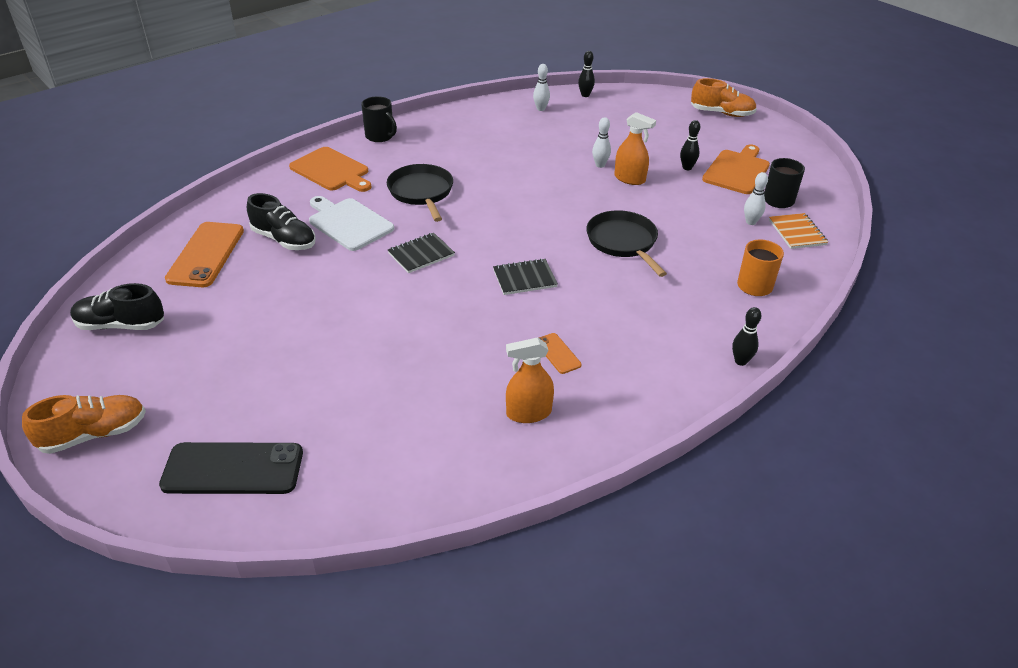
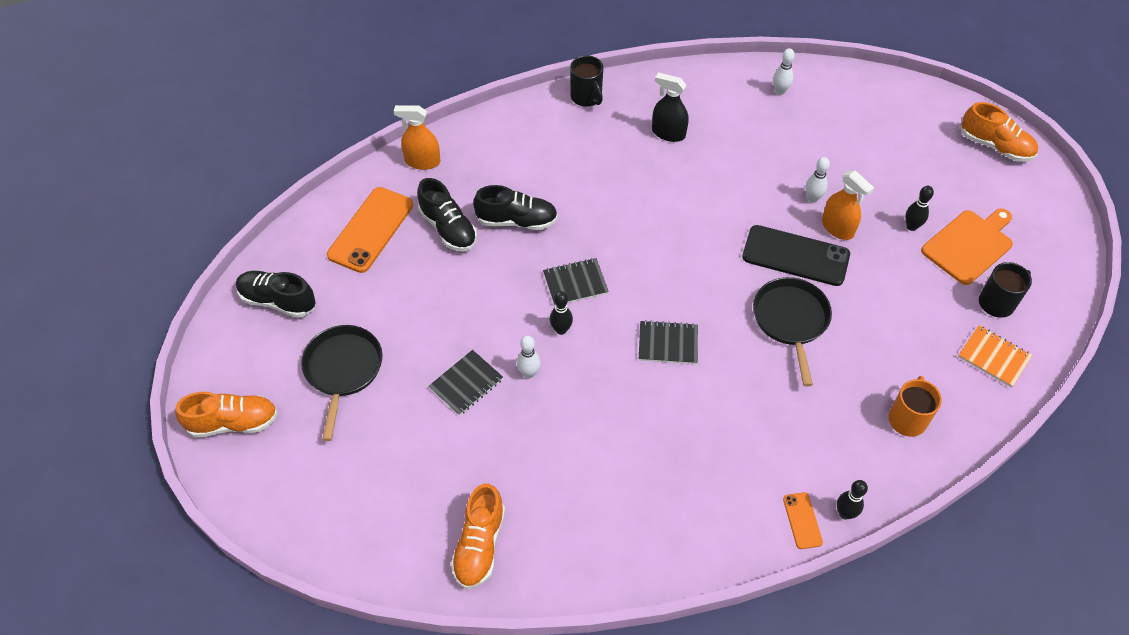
camera: 20 degrees right, 15 degrees up
black phone [159,442,303,494] -> black phone moved to [742,225,850,286]
orange cutting board [289,147,372,192] -> none
white cutting board [309,196,394,251] -> black shoe [473,185,558,230]
black pan [387,164,453,222] -> black pan moved to [301,325,382,441]
orange spray bottle [506,337,554,423] -> orange spray bottle moved to [394,105,440,170]
orange phone [539,333,582,374] -> orange phone moved to [783,492,823,549]
black bowling pin [578,51,595,97] -> black bowling pin moved to [550,291,573,335]
white bowling pin [744,172,768,225] -> white bowling pin moved to [517,336,541,378]
orange notebook [769,213,828,249] -> orange notebook turned 60 degrees counterclockwise [958,325,1032,388]
none -> black notebook [429,350,503,416]
none -> orange shoe [451,483,505,589]
none -> black spray bottle [652,72,689,142]

